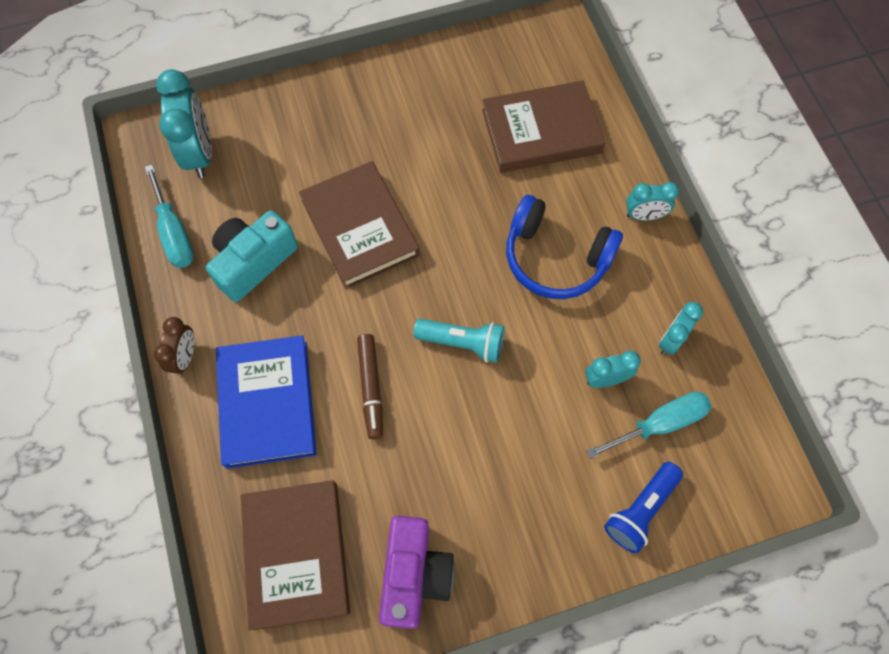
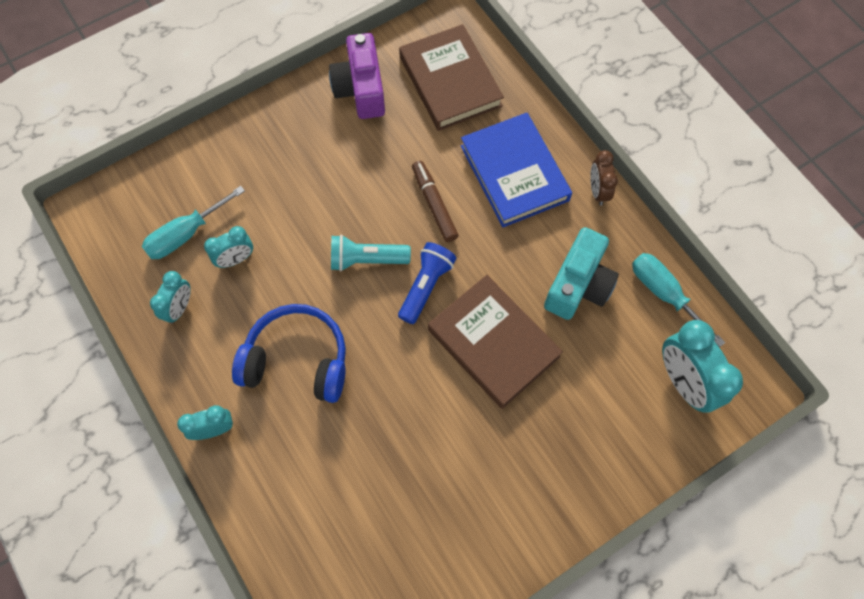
camera: 165 degrees right, 0 degrees up
brown book [482,81,605,173] -> none
blue flashlight [604,462,683,553] -> blue flashlight moved to [398,242,456,324]

